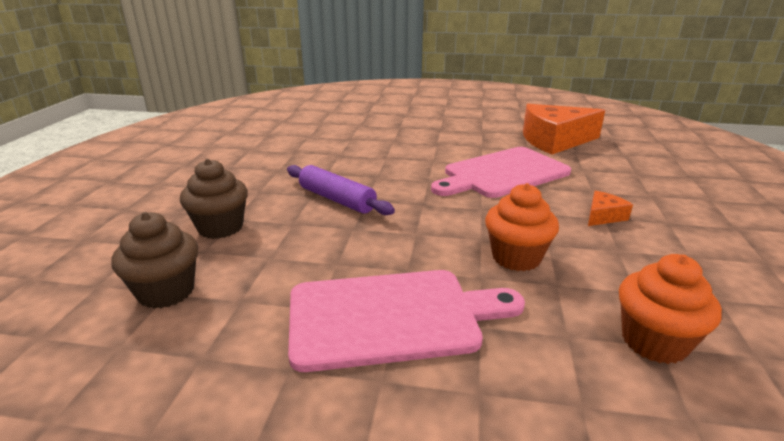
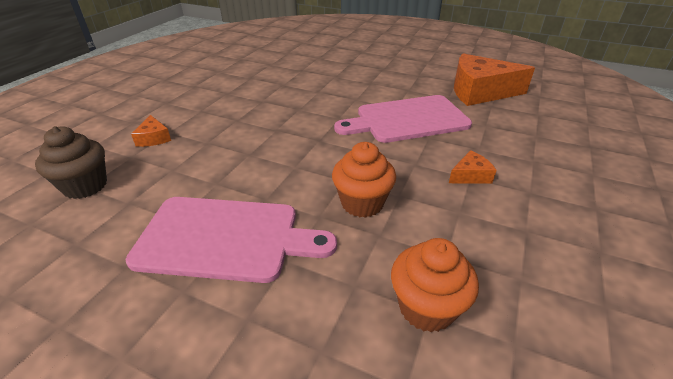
camera: 15 degrees right, 10 degrees up
brown cupcake [180,159,248,239] -> orange cheese [131,115,171,147]
purple rolling pin [287,165,395,215] -> none

